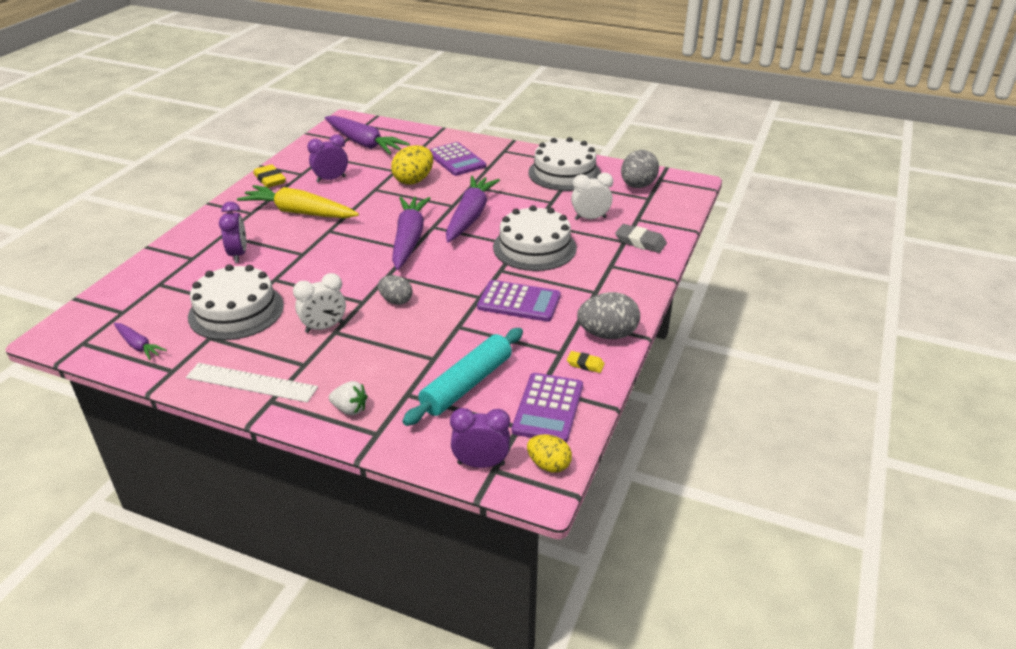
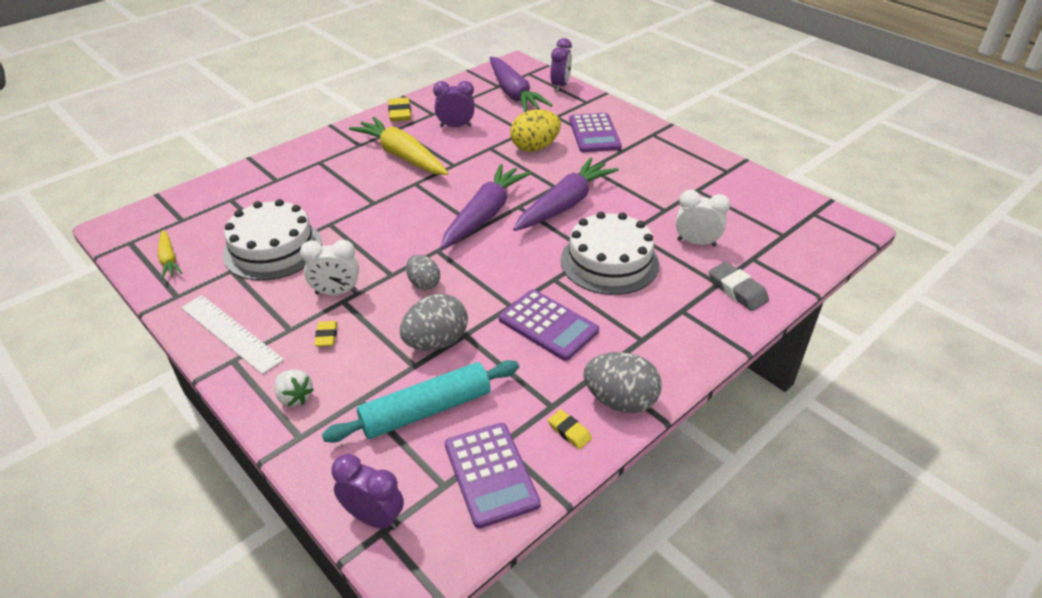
camera: 25 degrees right, 5 degrees up
purple carrot [114,323,167,360] -> yellow carrot [158,230,183,279]
purple clock [219,202,246,263] -> purple clock moved to [550,38,572,92]
purple calculator [512,373,583,443] -> purple calculator turned 60 degrees counterclockwise [445,423,541,529]
yellow egg [527,434,572,473] -> none
white cake [528,137,601,191] -> none
grey egg [621,150,659,188] -> grey egg moved to [400,294,468,351]
none -> yellow eraser [314,321,337,347]

